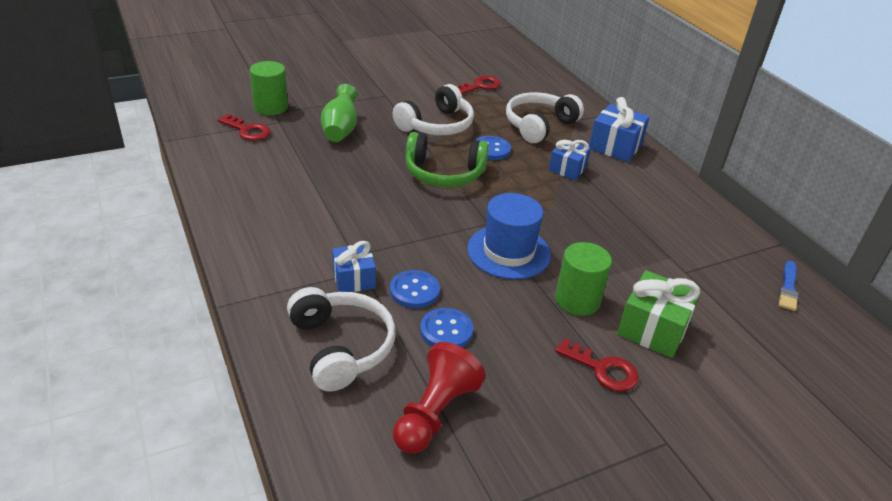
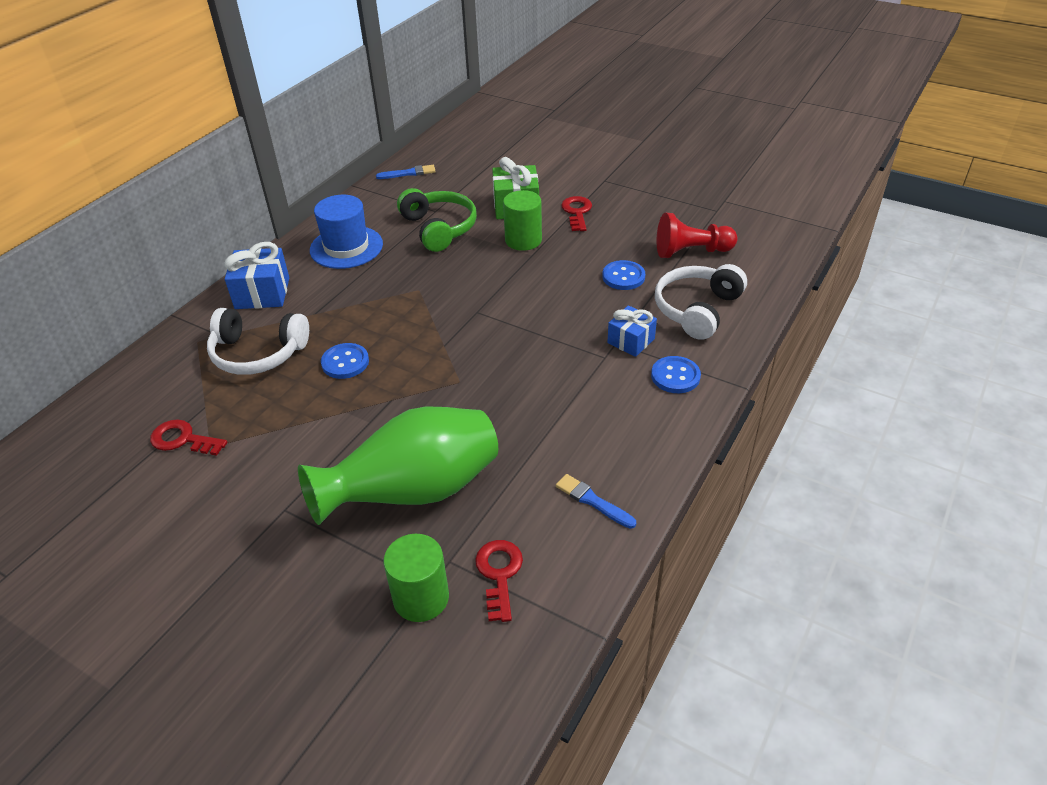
camera: 120 degrees left, 5 degrees up
green vase [321,84,357,142] -> green vase [298,406,498,525], size x1.85
blue button [390,270,440,308] -> blue button moved to [651,356,701,393]
white headphones [393,84,474,135] -> none
green headphones [406,132,489,187] -> green headphones moved to [397,188,477,252]
blue hat [467,193,551,279] -> blue hat moved to [310,195,383,269]
blue gift [549,139,591,180] -> none
none -> blue brush [556,474,636,529]

